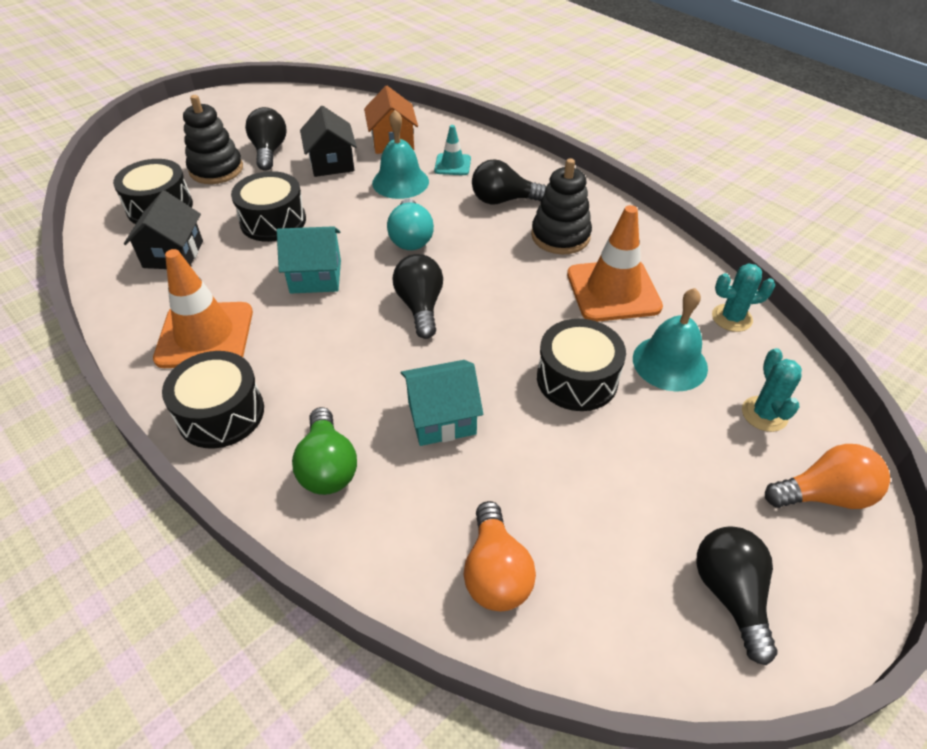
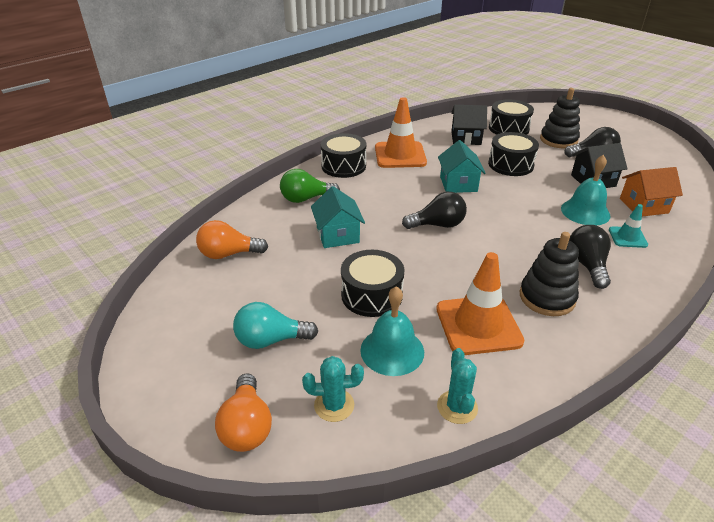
camera: 90 degrees right, 10 degrees down
turquoise light bulb [387,199,434,250] -> turquoise light bulb moved to [233,302,318,349]
black light bulb [696,526,778,665] -> none

